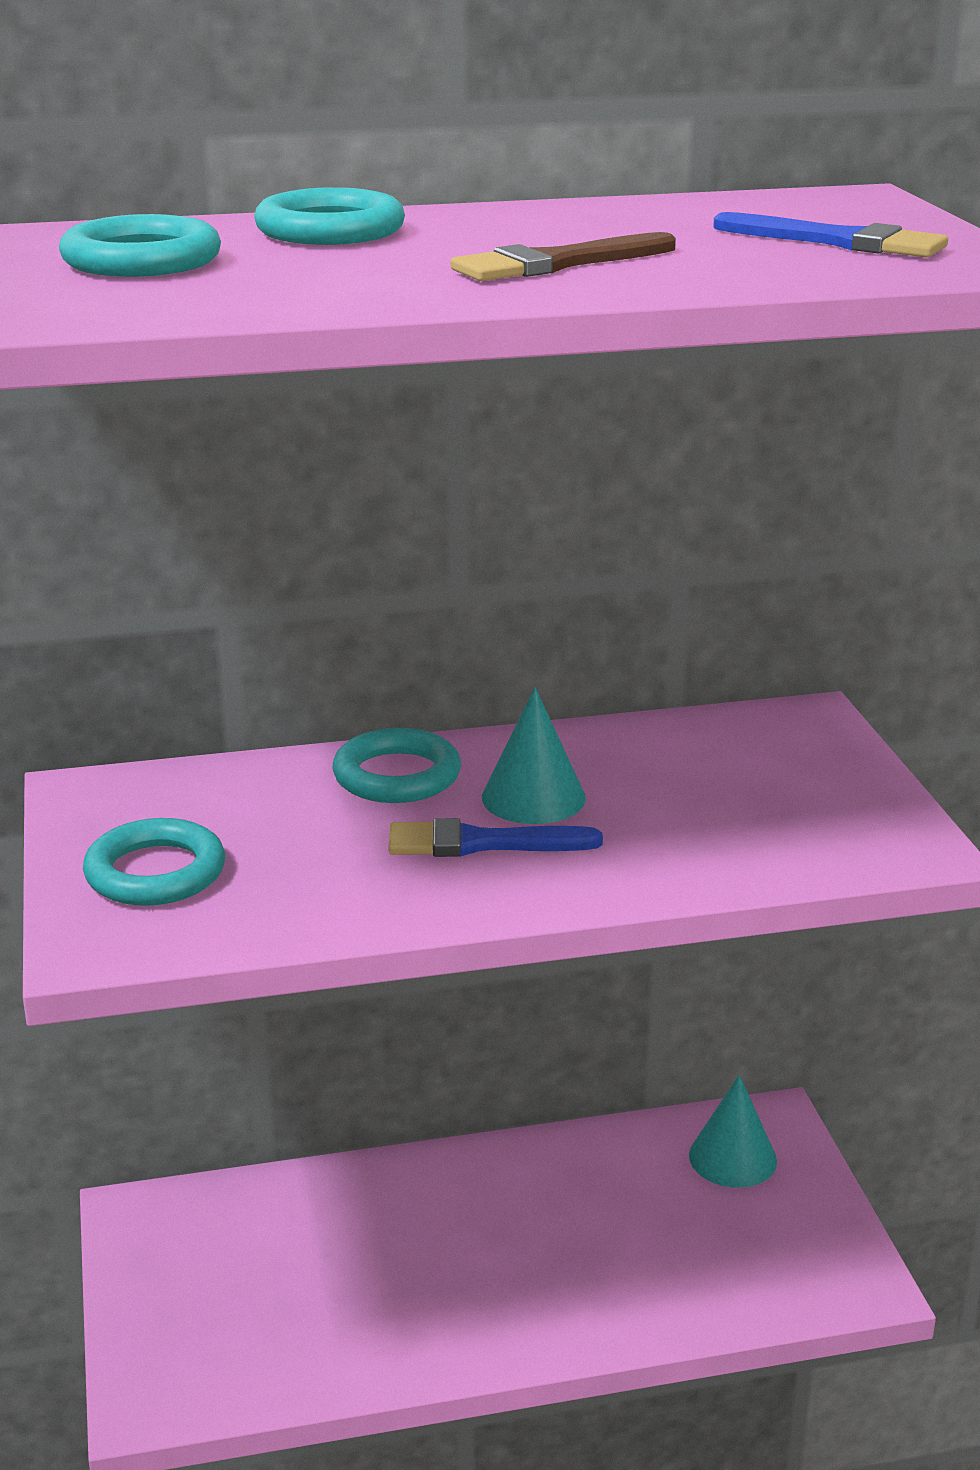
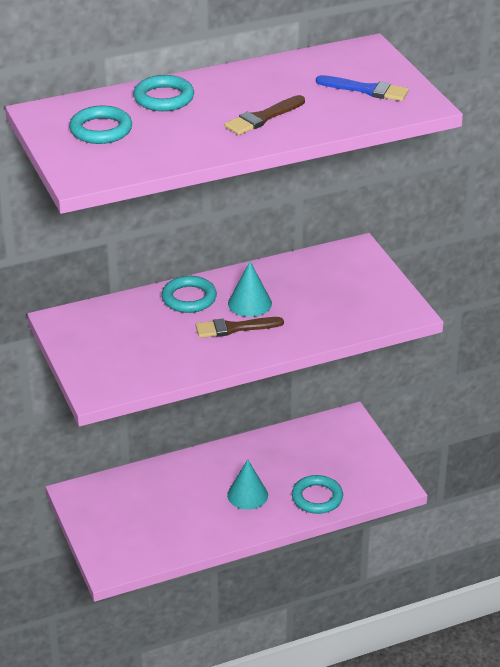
camera: 10 degrees left, 10 degrees up
turquoise ring [83,818,225,906] -> turquoise ring moved to [292,475,343,514]
blue brush [389,818,603,857] -> brown brush [196,317,284,338]
turquoise cone [689,1075,777,1188] -> turquoise cone moved to [227,459,268,510]

